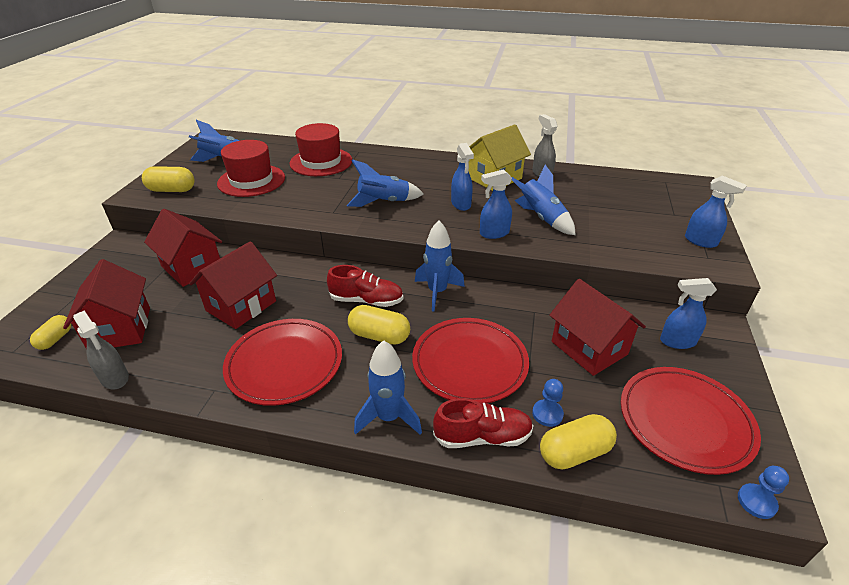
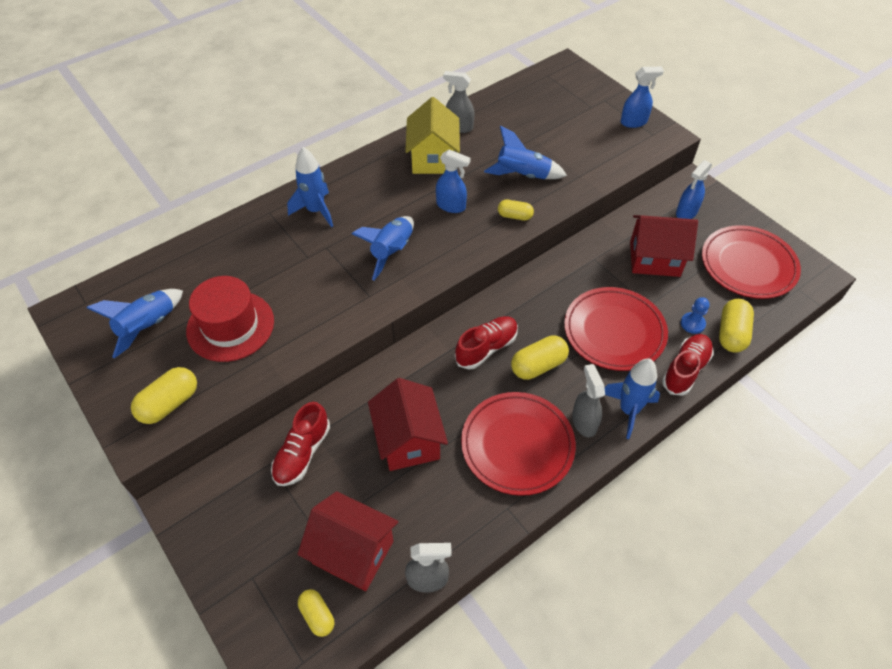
camera: 50 degrees left, 15 degrees up
red house [144,209,222,287] -> red shoe [271,402,330,486]
red hat [289,123,352,176] -> none
blue rocket [415,221,465,311] -> blue rocket moved to [287,147,333,227]
blue spray bottle [480,169,512,239] -> yellow capsule [498,200,534,220]
blue pawn [738,466,789,519] -> none
none -> grey spray bottle [572,364,605,437]

